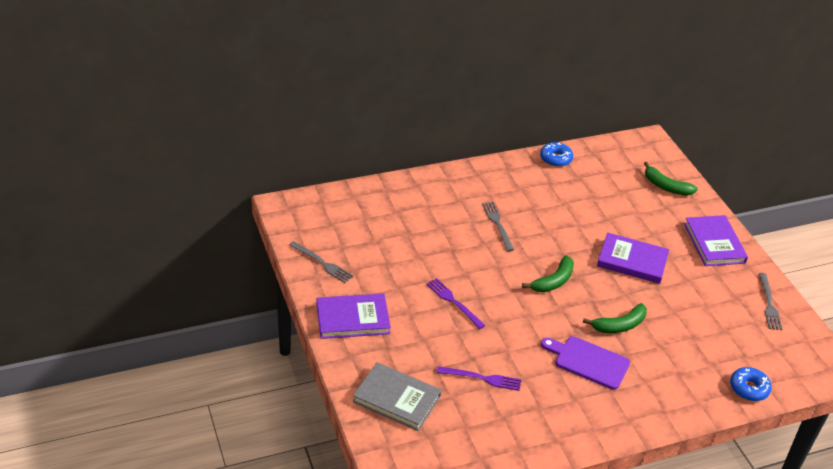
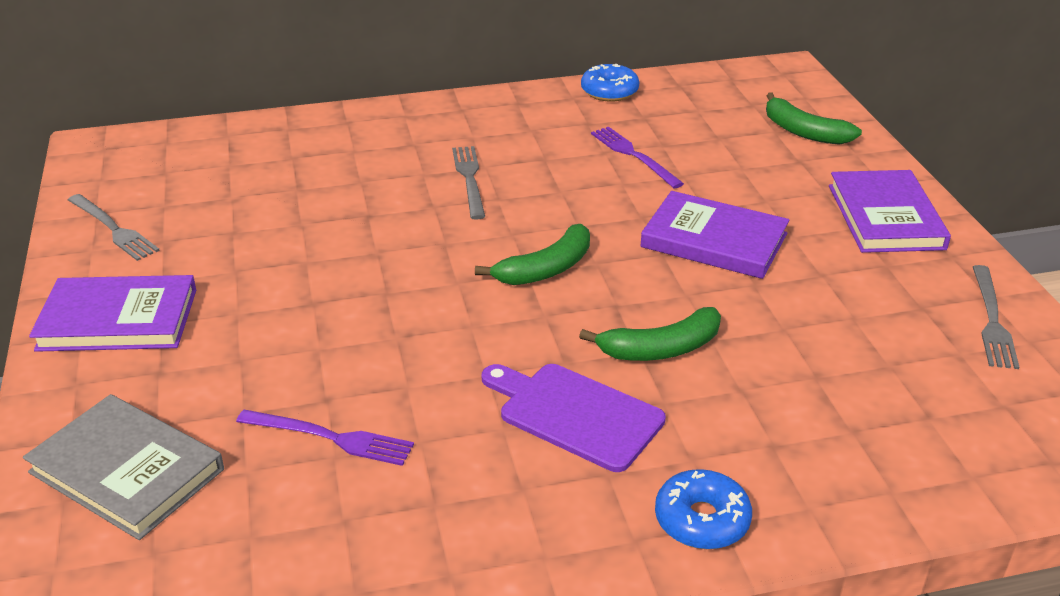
camera: 10 degrees right, 5 degrees down
purple fork [426,278,486,329] -> purple fork moved to [591,127,684,188]
blue donut [730,367,772,401] -> blue donut moved to [655,469,752,549]

